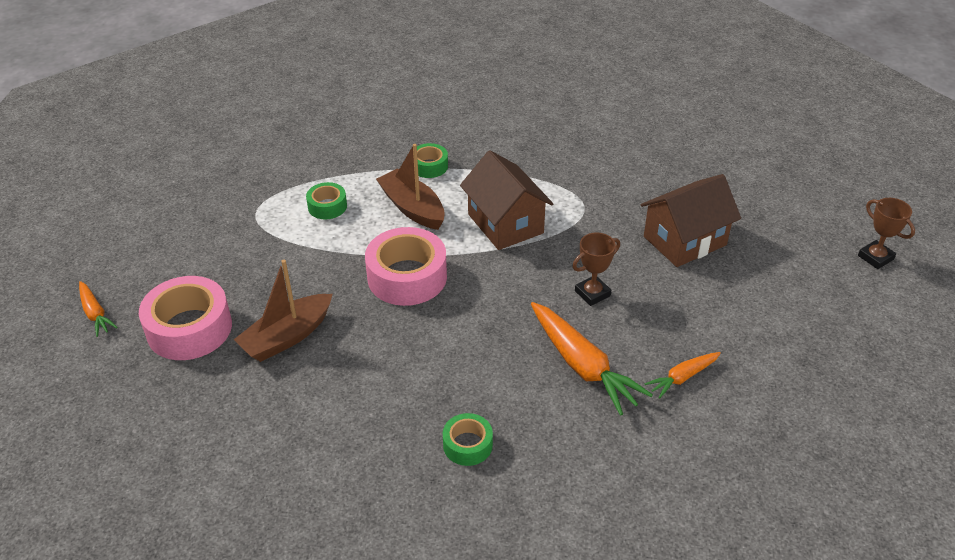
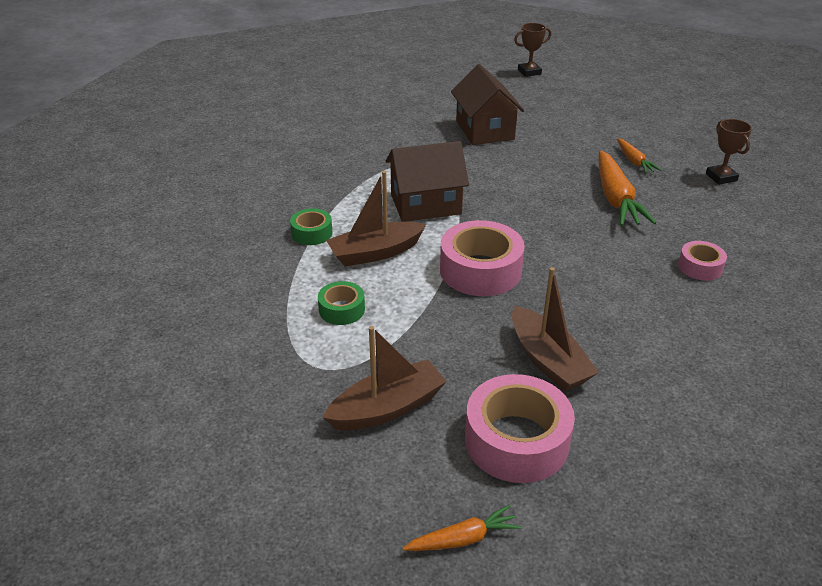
camera: 75 degrees left, 5 degrees down
green tape [443,413,493,466] -> pink tape [678,241,727,281]
orange carrot [531,302,653,416] -> orange carrot turned 105 degrees clockwise [598,151,656,226]
brown trophy [572,232,620,306] -> brown trophy moved to [706,119,752,185]
none -> brown boat [322,326,447,431]

